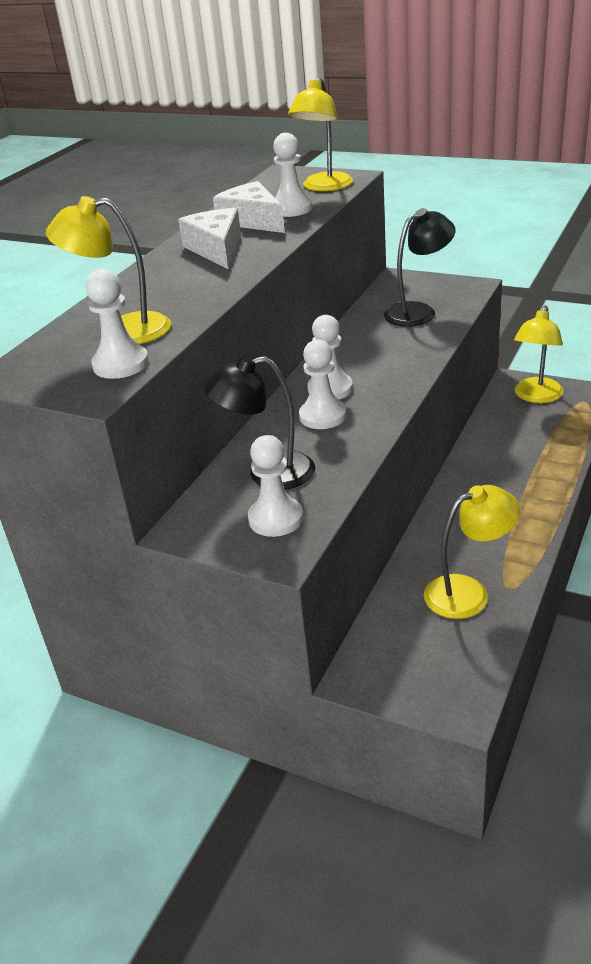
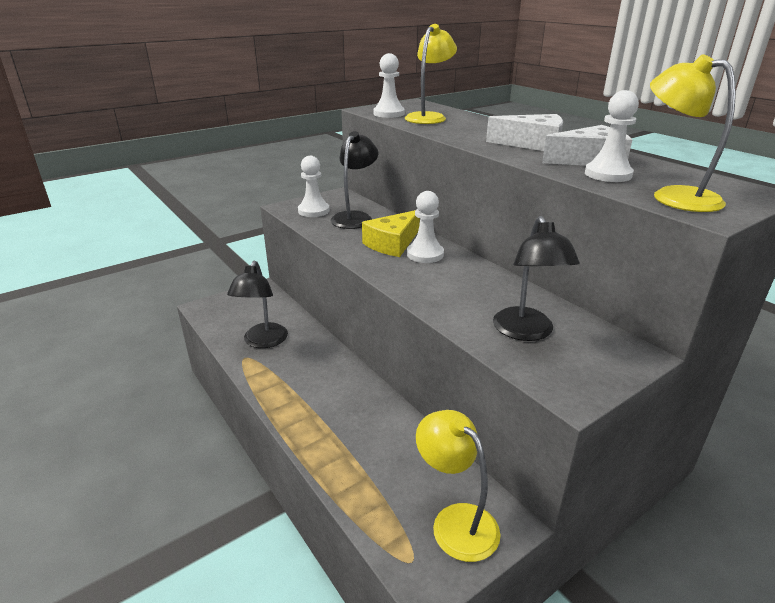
camera: 115 degrees right, 5 degrees down
white pawn [299,339,346,429] -> yellow cheese [362,210,420,257]
yellow lamp [424,485,520,619] -> black lamp [227,260,288,348]

